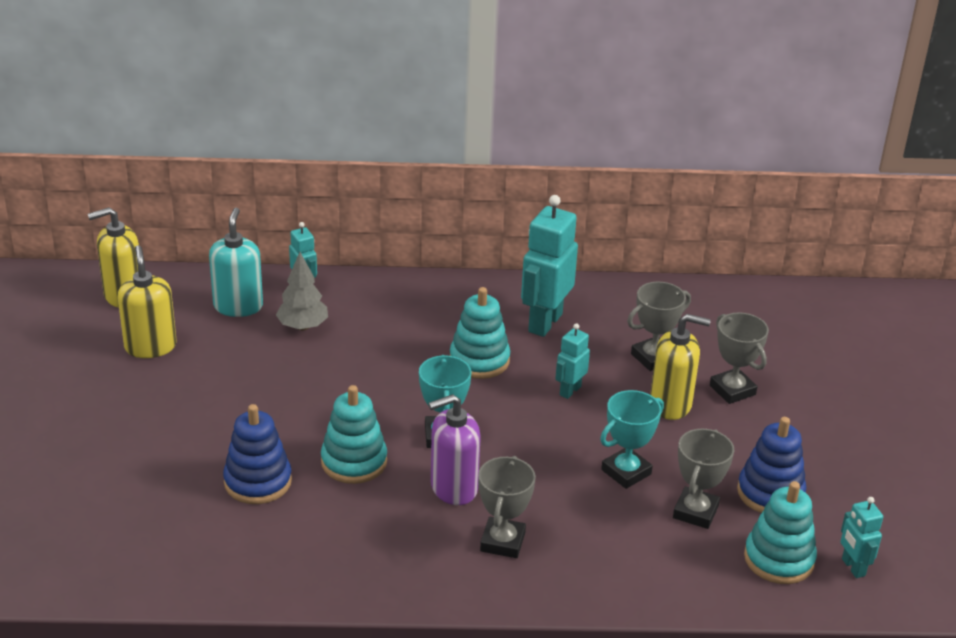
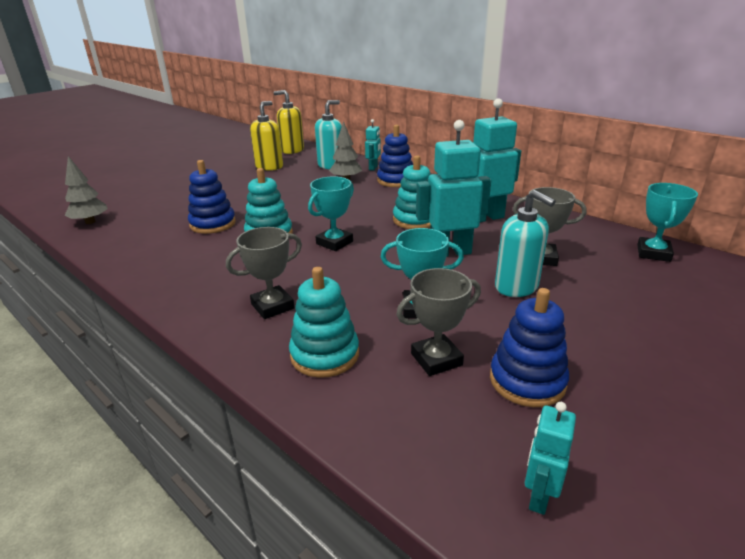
camera: 45 degrees right, 5 degrees down
purple soap dispenser [428,394,481,505] -> none
turquoise robot [555,323,590,399] -> turquoise robot [416,120,491,257], size x1.89
yellow soap dispenser [650,314,711,420] -> turquoise soap dispenser [495,190,556,297]
grey trophy [710,312,769,404] -> none
turquoise stacking toy [744,481,817,584] -> turquoise stacking toy moved to [289,267,359,378]
none -> grey tree [64,156,108,224]
none -> blue stacking toy [377,125,413,187]
none -> turquoise trophy [637,183,698,262]

